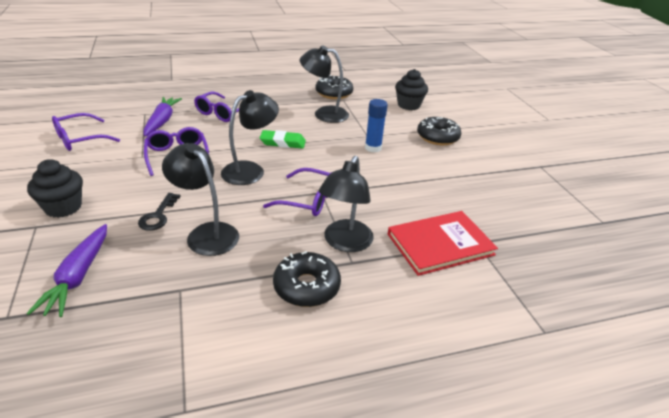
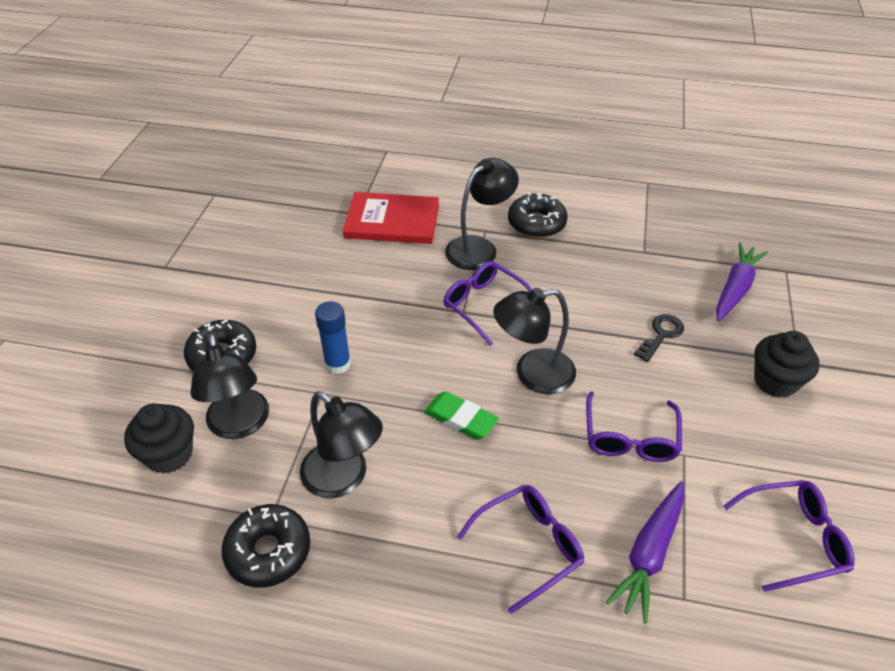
camera: 150 degrees left, 10 degrees up
black lamp [162,143,239,256] -> black lamp moved to [190,333,269,439]

